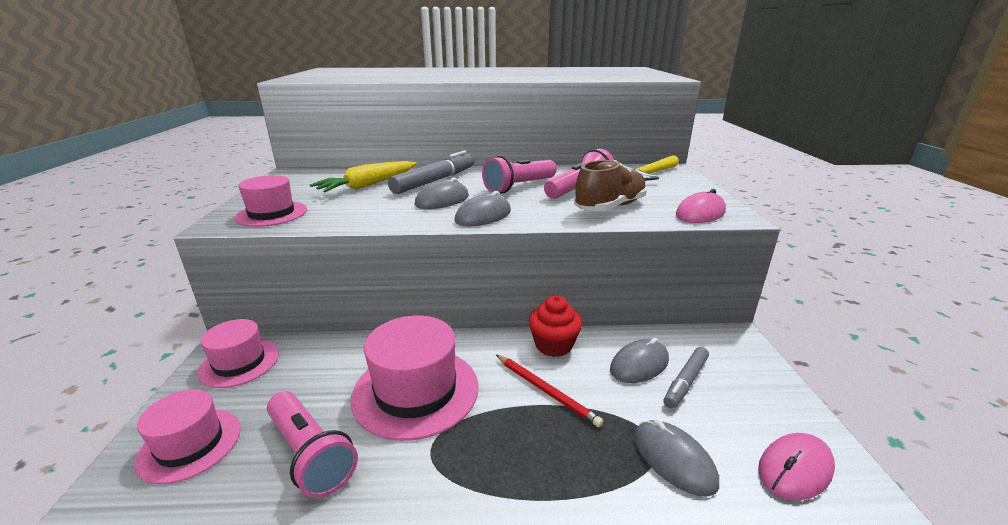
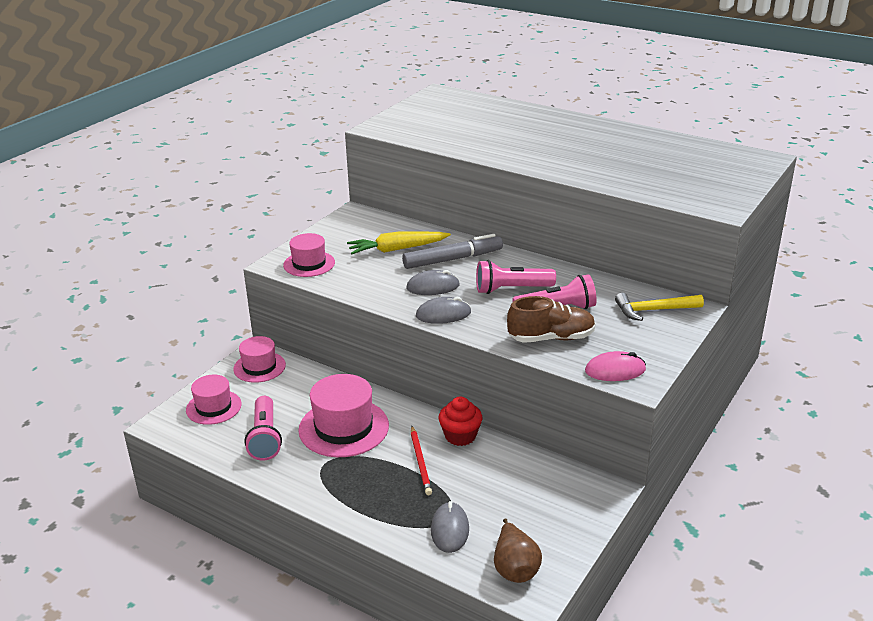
camera: 35 degrees right, 5 degrees up
grey mouse [610,338,669,383] -> none
grey marker [664,347,709,408] -> none
pink mouse [758,433,835,500] -> brown pear [494,518,542,583]

